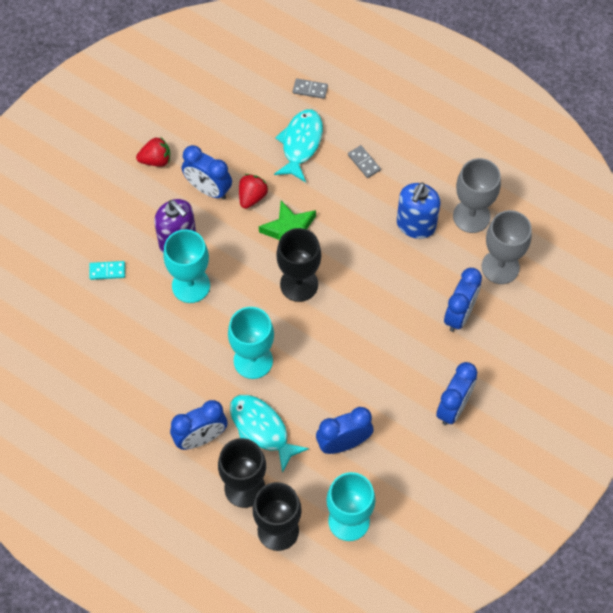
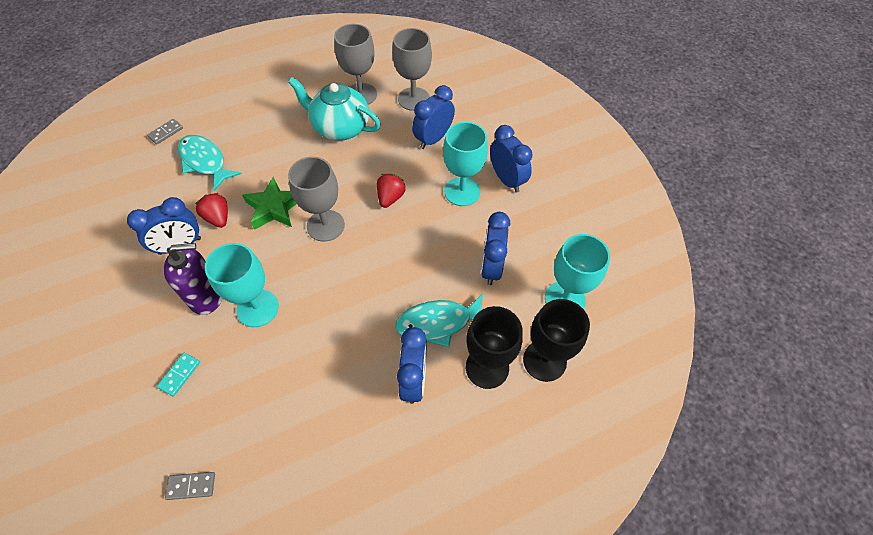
camera: 60 degrees left, 5 degrees down
red strawberry [136,137,170,167] -> red strawberry moved to [377,174,406,208]
turquoise goblet [228,307,274,379] -> turquoise goblet moved to [443,122,488,206]
black goblet [276,228,321,302] -> grey goblet [288,157,345,242]
grey domino [348,145,381,178] -> grey domino moved to [165,472,215,500]
blue soap dispenser [397,182,440,239] -> turquoise teapot [288,77,380,141]
blue clock [444,268,482,332] -> blue clock turned 105 degrees counterclockwise [412,85,455,149]

